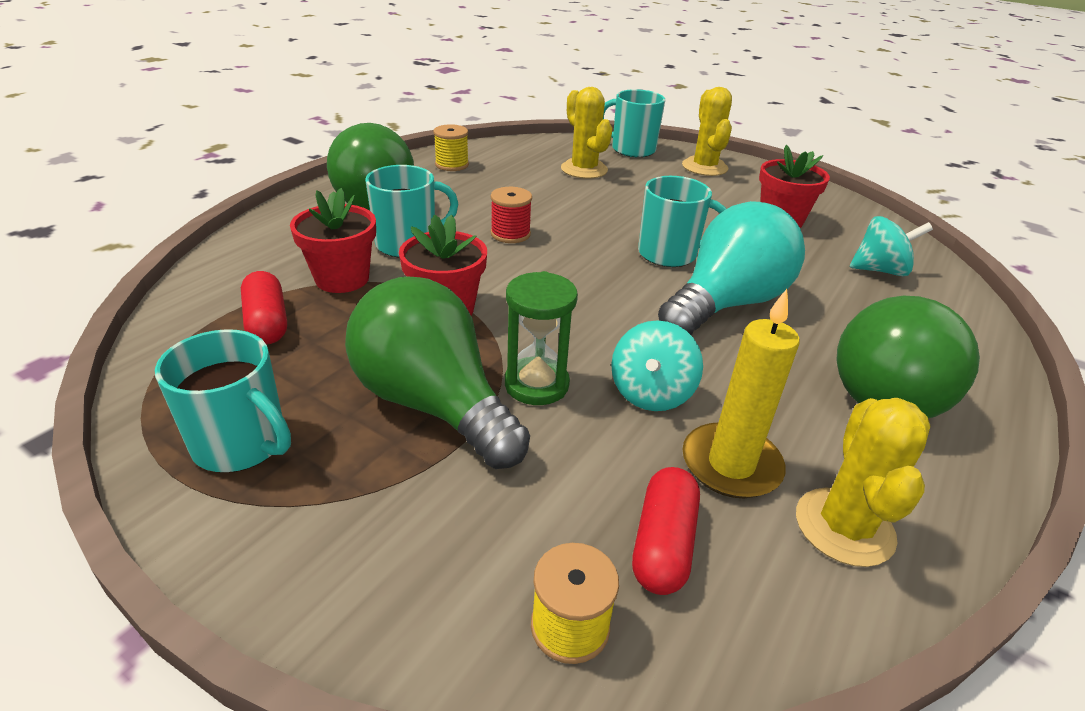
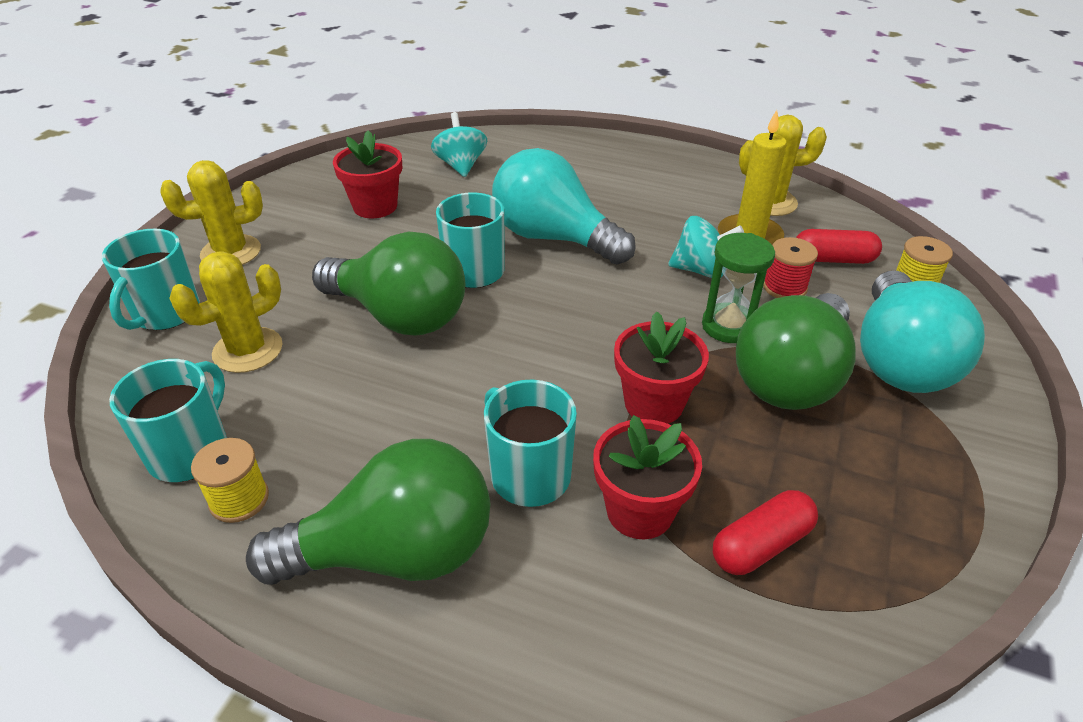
camera: 100 degrees left, 5 degrees up
turquoise mug [155,329,291,473] -> turquoise mug moved to [109,359,227,482]
red spool [491,187,532,243] -> red spool moved to [763,237,818,298]
green light bulb [836,296,980,419] -> green light bulb moved to [312,231,465,335]
none -> turquoise light bulb [860,271,985,393]

